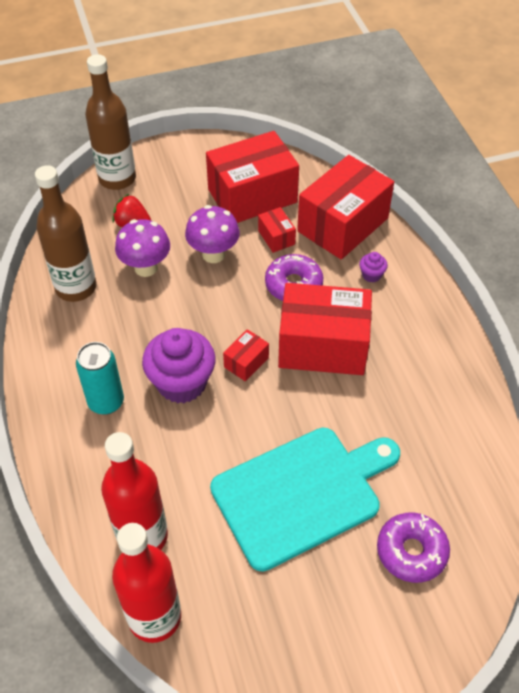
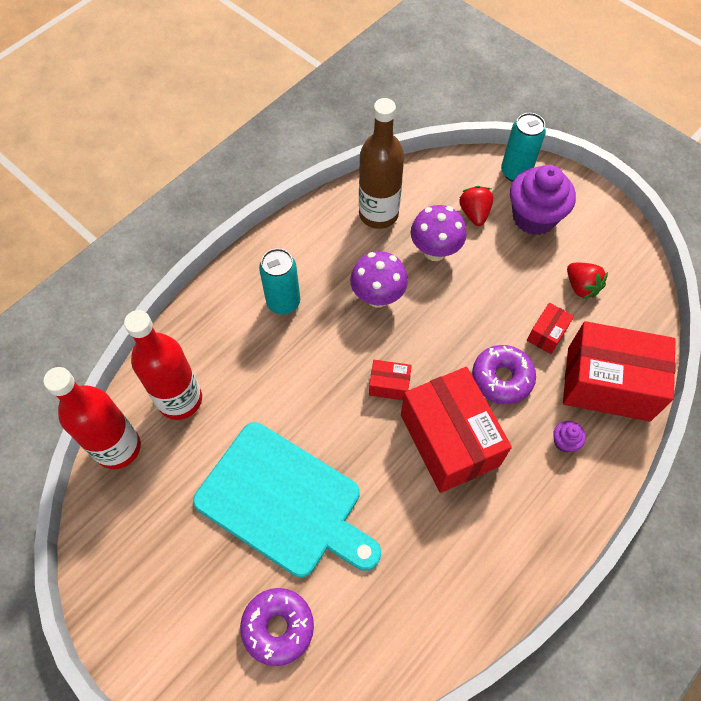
camera: 60 degrees right, 10 degrees up
brown bottle [85,54,136,190] -> turquoise can [501,113,546,182]
purple cupcake [142,328,215,403] -> purple cupcake moved to [510,165,576,235]
purple mushroom [185,205,240,263] -> purple mushroom moved to [350,251,408,308]
red box [206,131,299,223] -> red strawberry [567,263,608,299]

